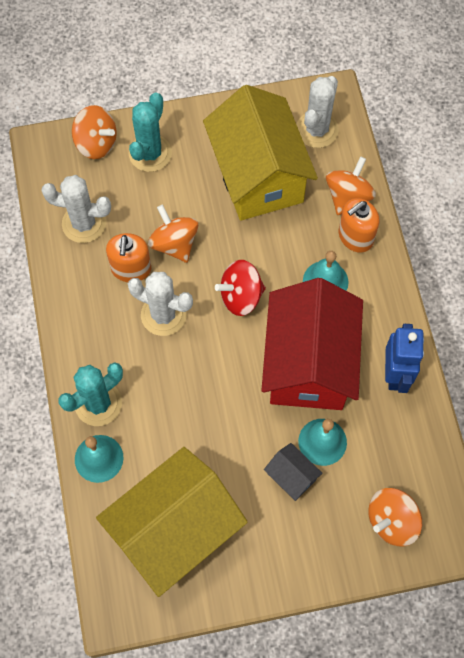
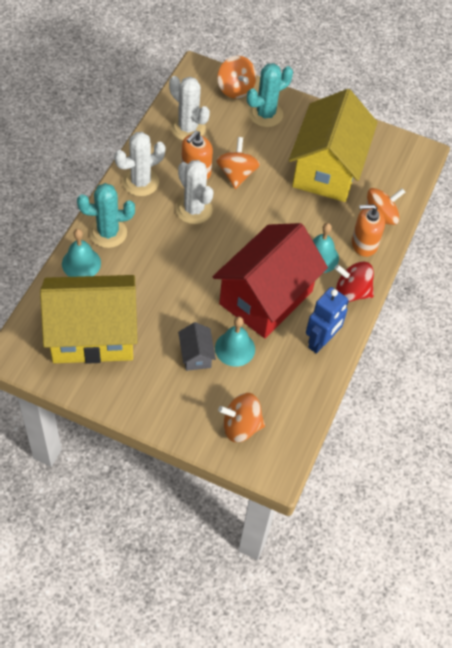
camera: 30 degrees right, 10 degrees down
red spinning top [215,260,266,316] -> red spinning top moved to [335,262,374,302]
white cactus [296,76,338,148] -> white cactus moved to [114,132,165,196]

